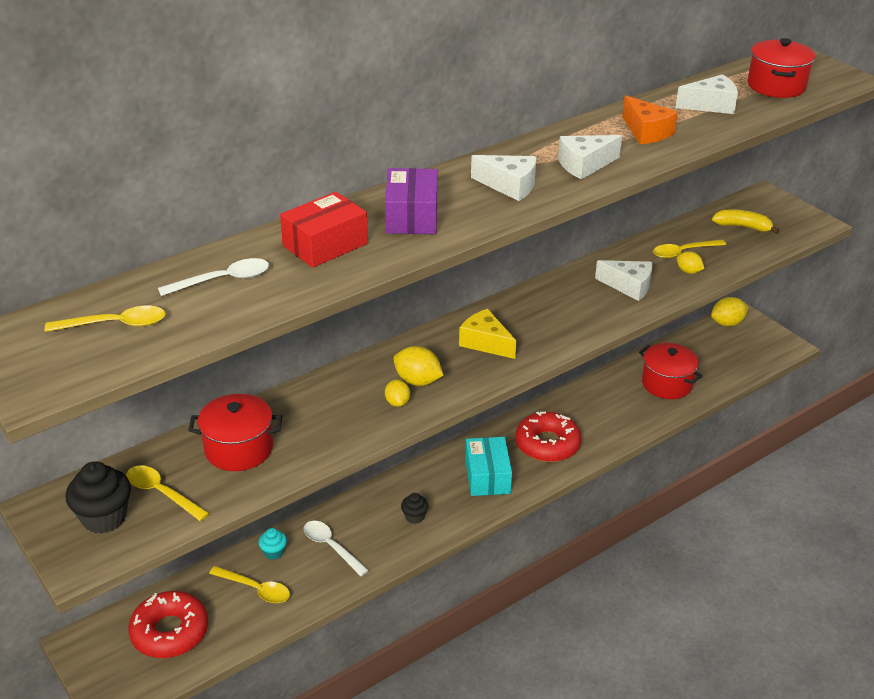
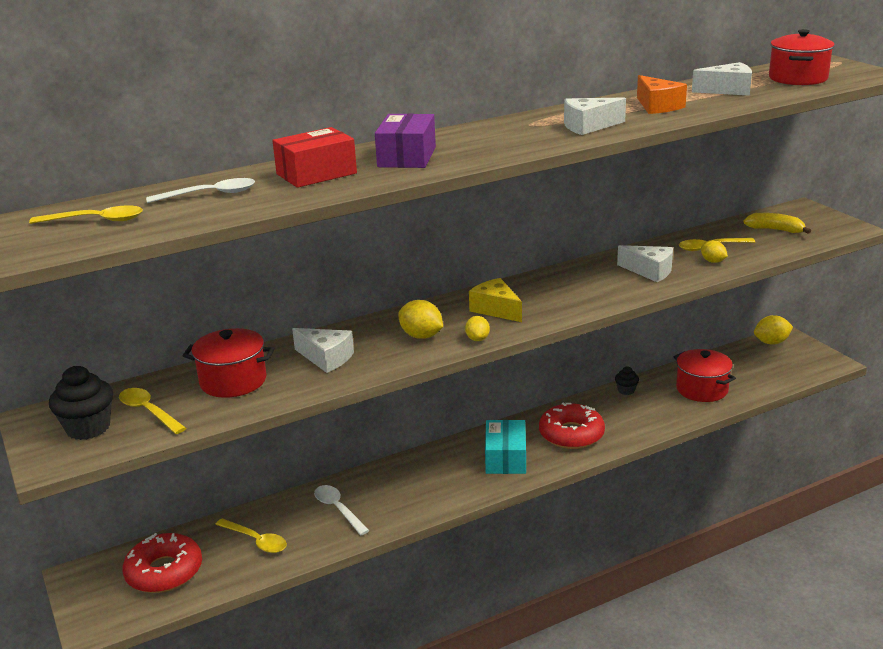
camera: 10 degrees right, 10 degrees down
turquoise cupcake [258,528,287,560] -> none
yellow lemon [385,380,410,407] -> yellow lemon moved to [465,316,490,341]
black cupcake [401,493,429,524] -> black cupcake moved to [615,366,639,395]
white cheese [471,155,536,201] -> white cheese moved to [292,328,354,373]

